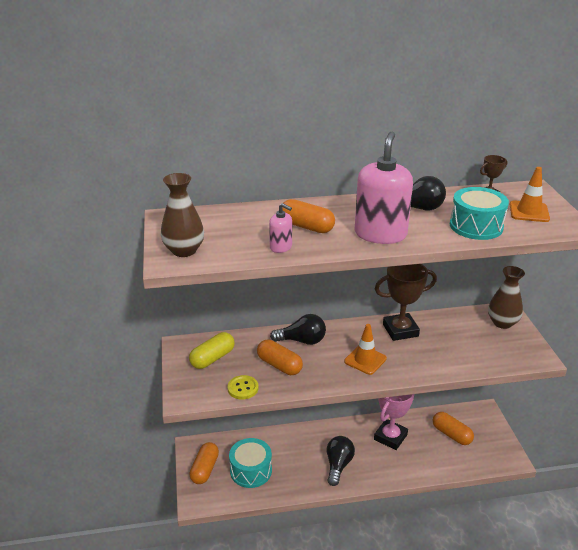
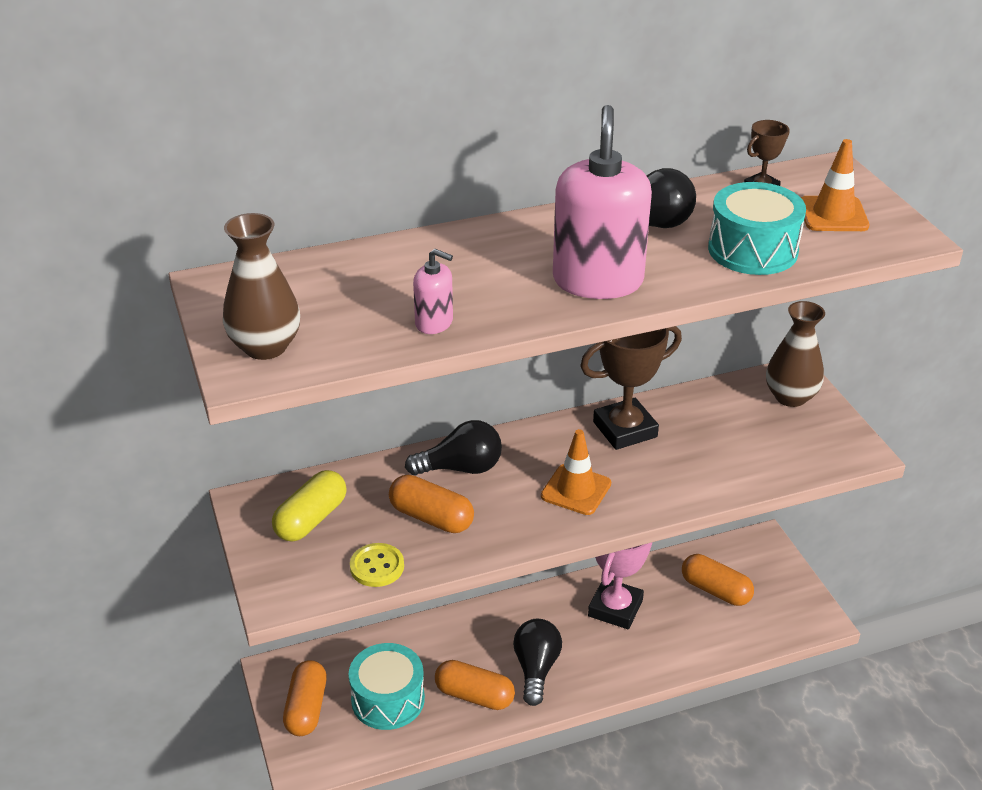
camera: 10 degrees left, 5 degrees up
orange capsule [282,199,335,233] -> orange capsule moved to [435,660,515,710]

